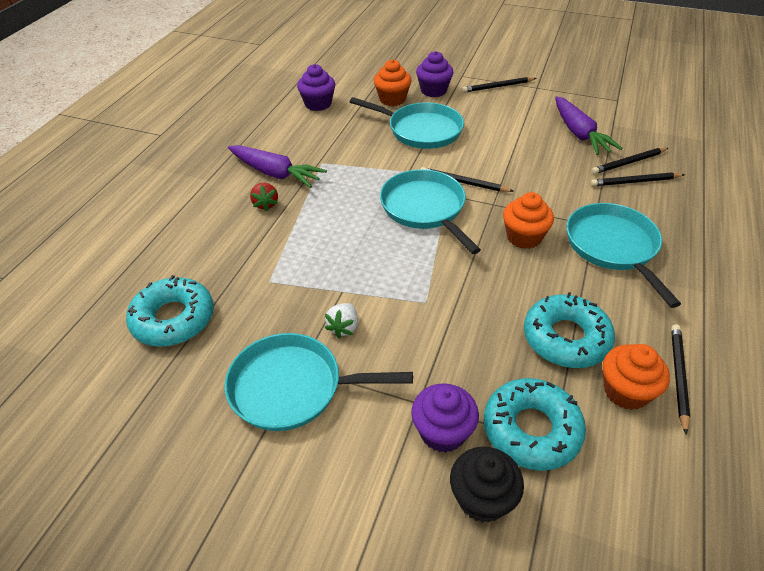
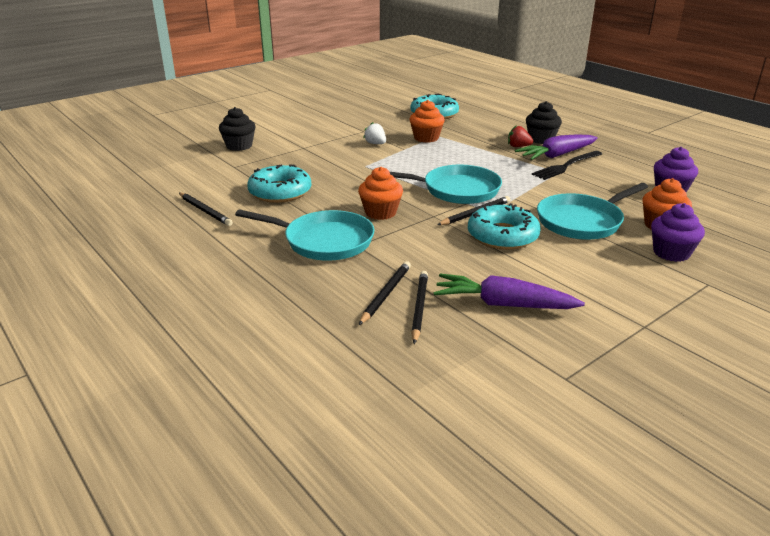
camera: 120 degrees right, 15 degrees down
turquoise pan [225,333,413,431] -> none
purple cupcake [411,383,479,453] -> none
black pencil [462,77,536,93] -> none
turquoise donut [484,378,586,471] -> turquoise donut moved to [468,203,541,250]
orange cupcake [603,344,670,410] -> orange cupcake moved to [409,100,445,143]
none -> black cupcake [526,101,562,144]
none -> black fork [532,151,602,180]

